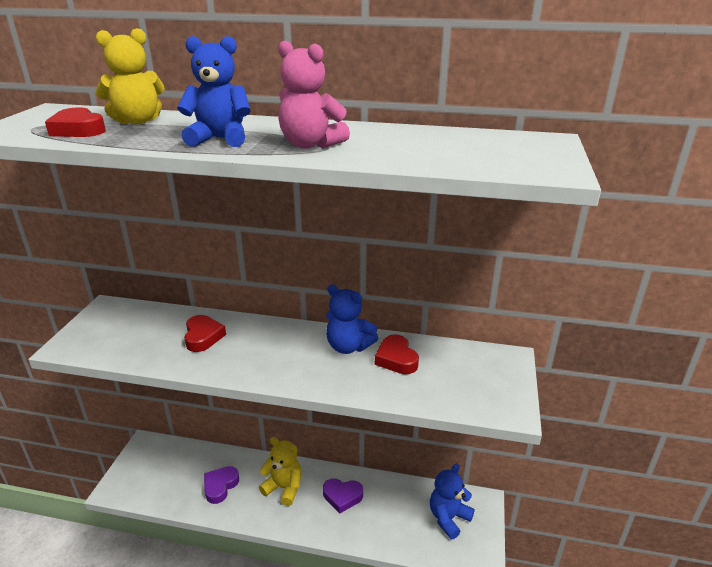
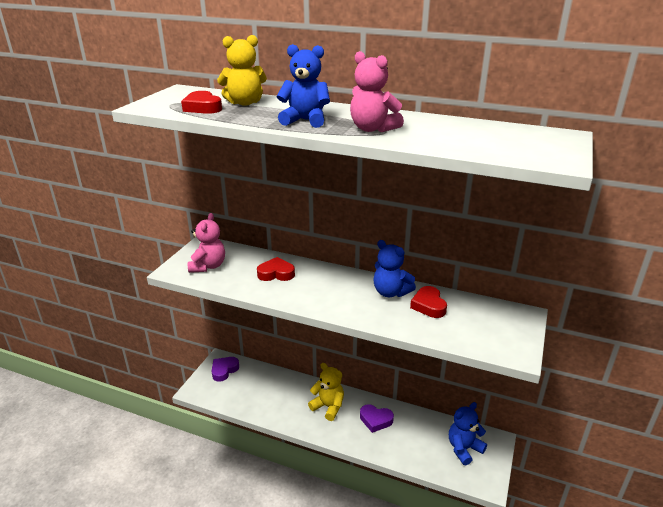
camera: 10 degrees right, 0 degrees up
red heart [184,315,226,352] -> red heart turned 90 degrees counterclockwise [257,257,295,281]
purple heart [204,466,239,504] -> purple heart moved to [212,357,239,382]
none -> pink teddy bear [188,213,225,273]

